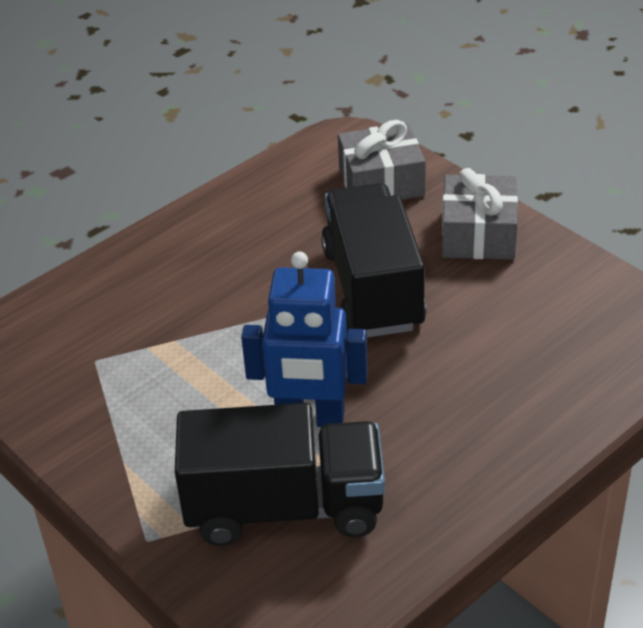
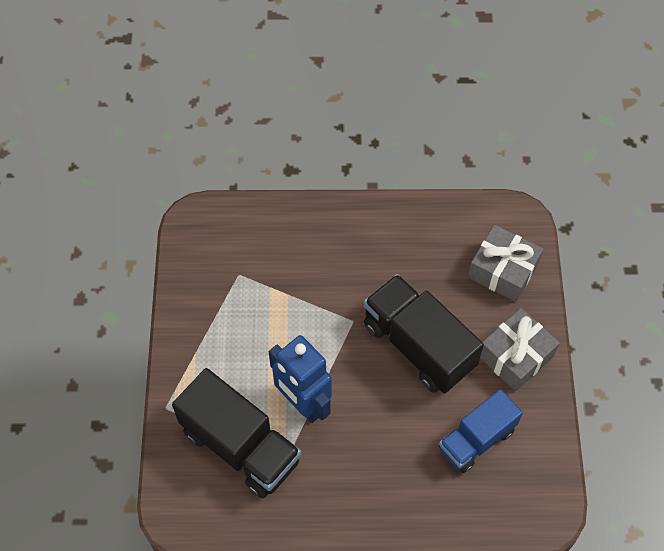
camera: 40 degrees right, 20 degrees up
black truck [321,183,426,337] -> black truck turned 75 degrees counterclockwise [363,274,484,394]
none -> blue truck [439,389,523,473]

